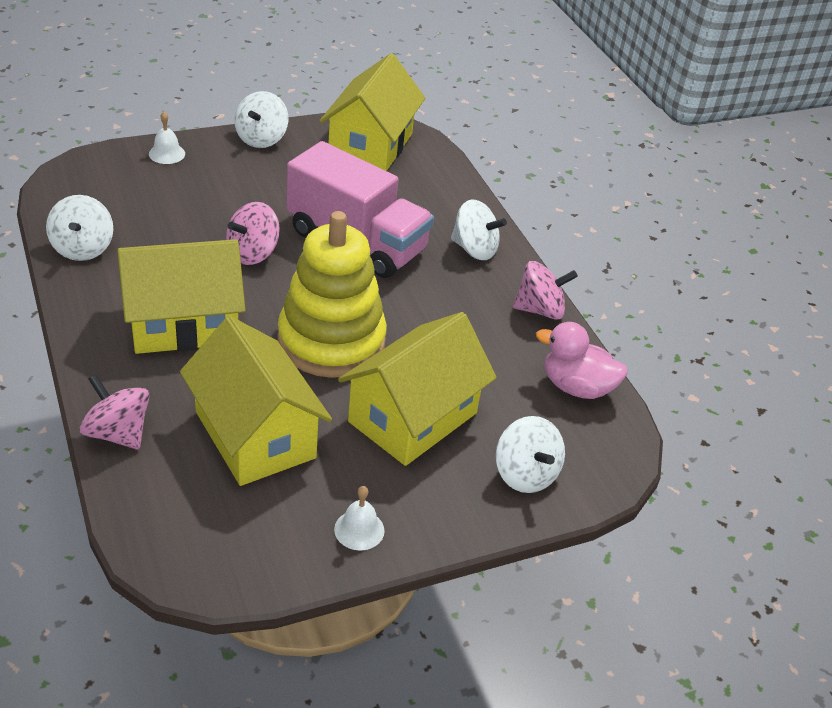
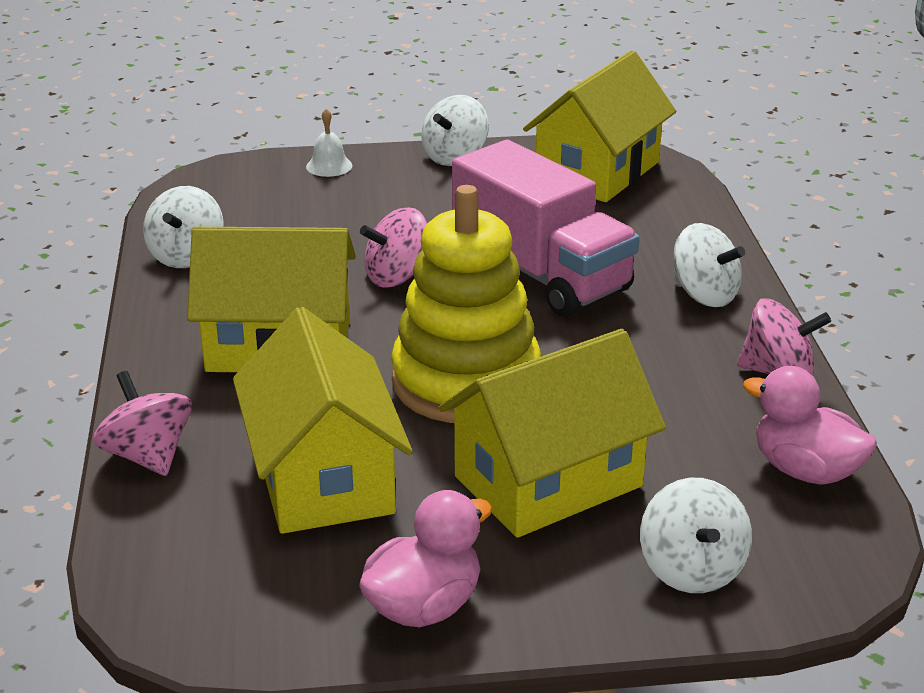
camera: 20 degrees right, 10 degrees down
white bell [334,486,385,551] -> pink duck [359,490,492,627]

